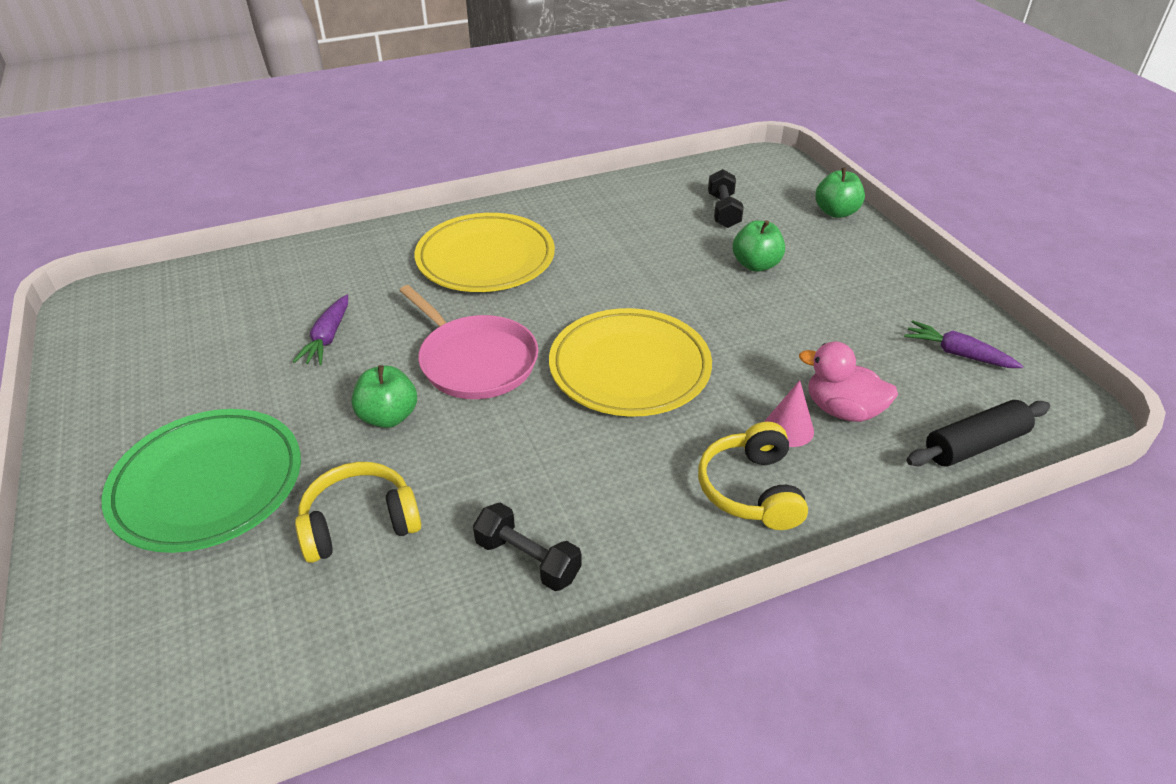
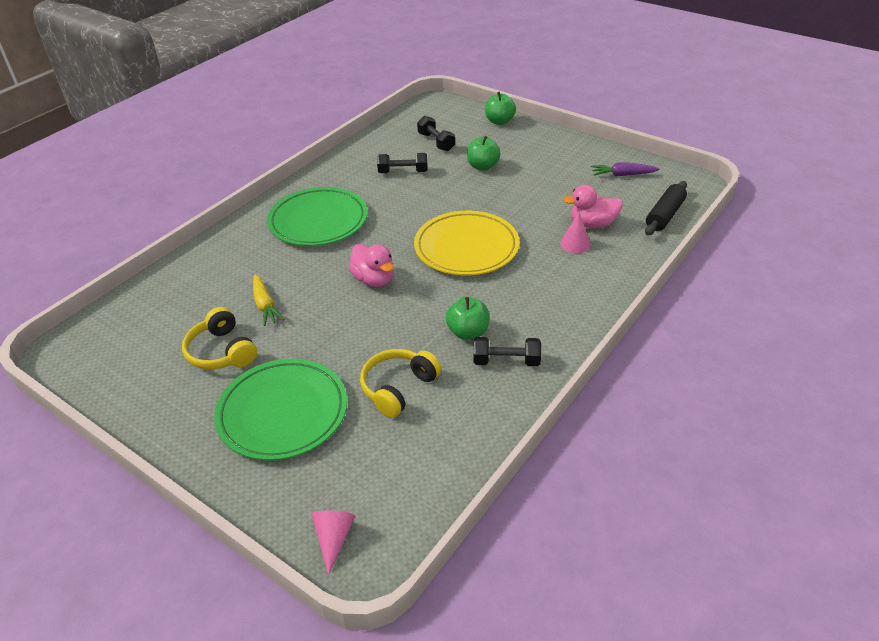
camera: 30 degrees left, 0 degrees up
purple carrot [293,295,348,365] -> yellow carrot [253,275,285,326]
green apple [352,365,417,428] -> green apple moved to [446,297,489,340]
pink pan [399,285,538,399] -> pink duck [349,244,394,287]
yellow plate [415,213,555,292] -> green plate [267,187,367,246]
yellow headphones [698,422,808,530] -> yellow headphones moved to [182,307,257,369]
none -> pink cone [311,510,355,575]
none -> black dumbbell [377,153,427,173]

